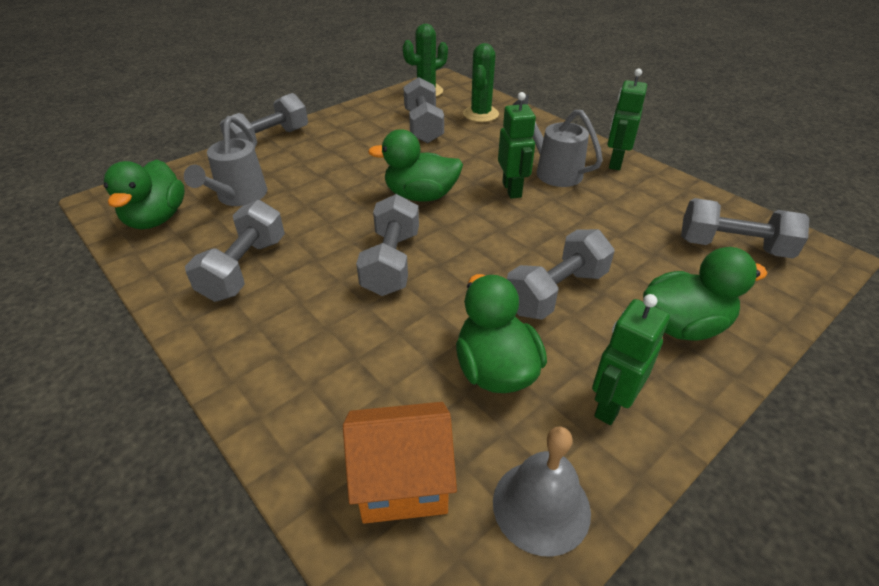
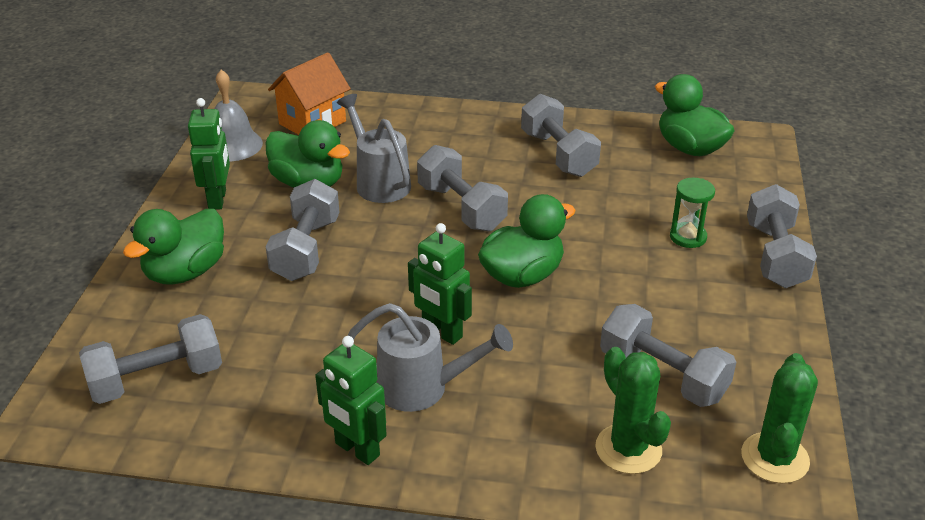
camera: 140 degrees right, 5 degrees down
grey watering can [184,116,267,206] -> grey watering can moved to [337,94,411,203]
green robot [608,69,647,170] -> green robot turned 150 degrees clockwise [315,336,387,465]
none -> green hourglass [670,177,715,248]

